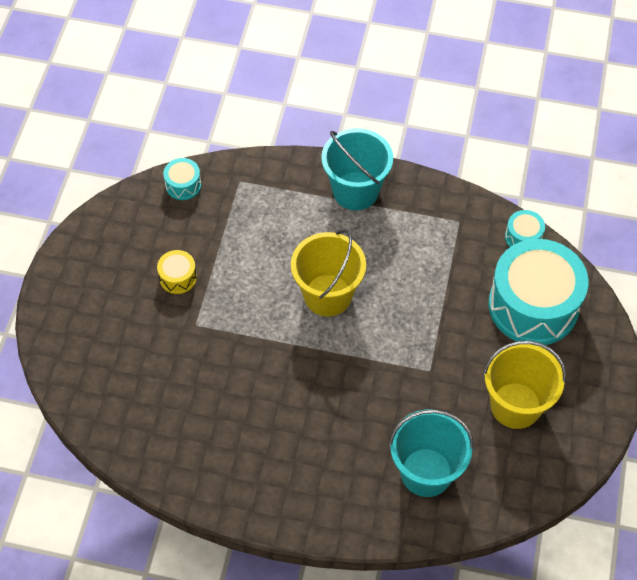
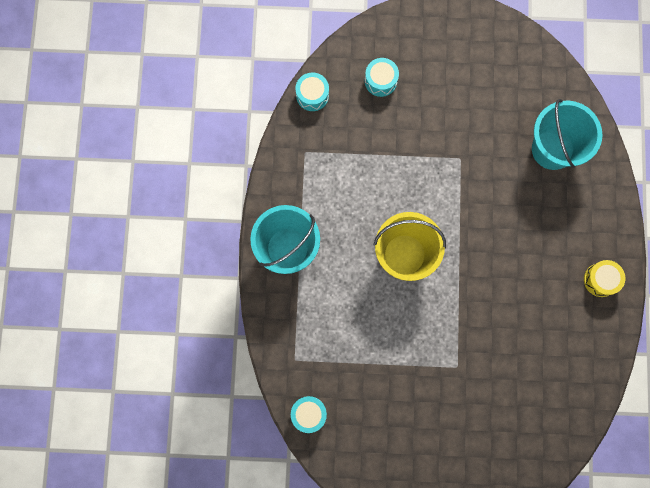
camera: 100 degrees left, 20 degrees up
yellow drum [157,250,197,294] -> yellow drum moved to [584,260,625,297]
yellow bucket [483,341,566,429] -> none
turquoise drum [489,239,588,345] -> turquoise drum [365,58,399,97], size x0.42

